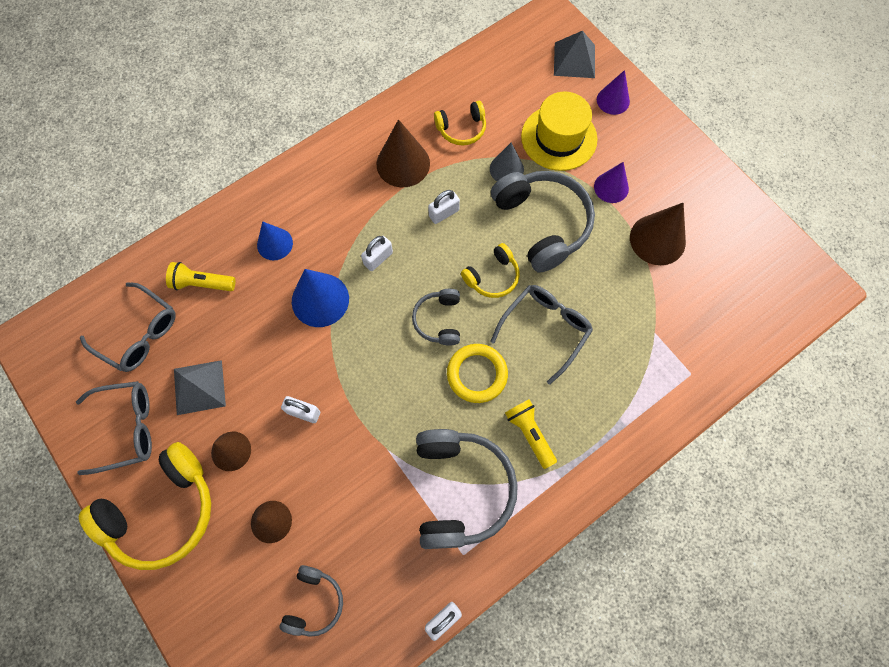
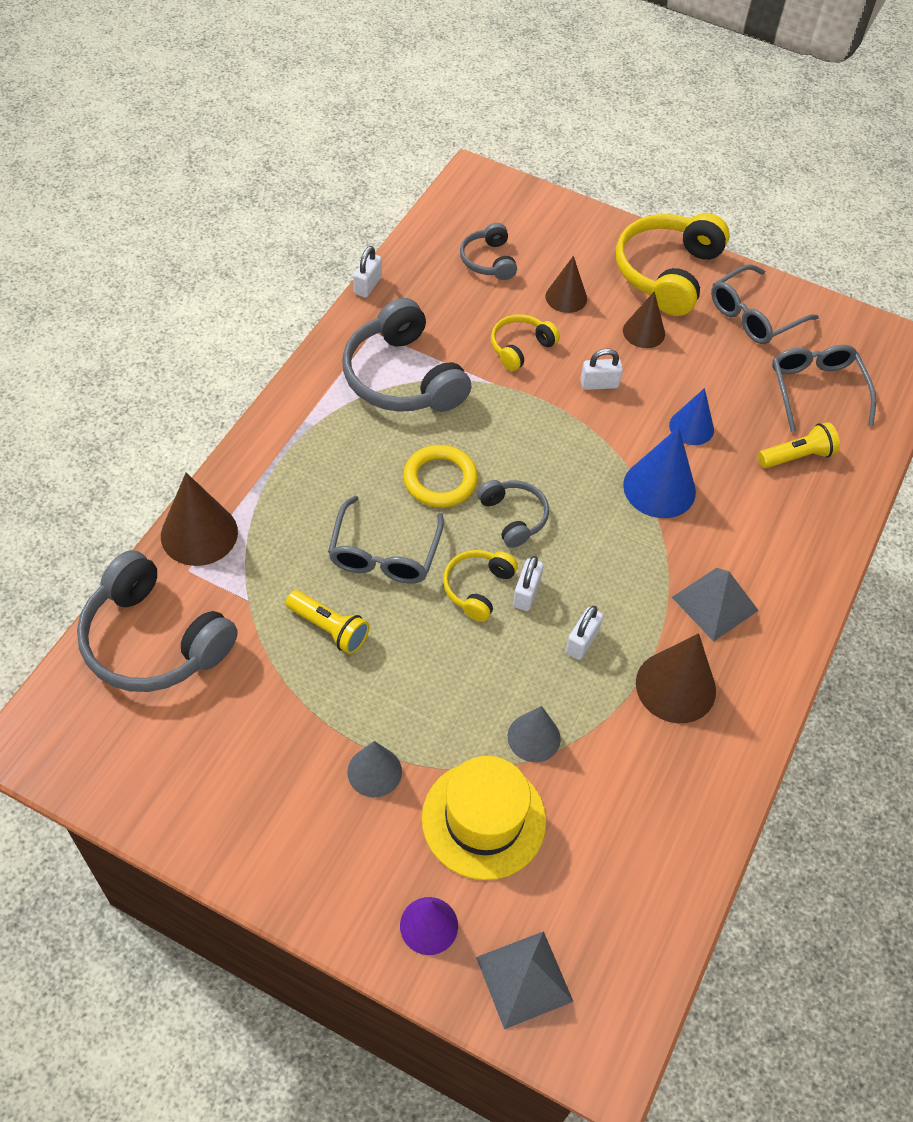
camera: 150 degrees right, 15 degrees down
grey glasses [79,282,176,372] -> grey glasses turned 75 degrees clockwise [772,345,876,432]
grey pyramid [174,360,226,415] -> grey pyramid moved to [672,568,759,642]
blue cone [257,221,293,260] -> blue cone moved to [669,388,714,445]
white padlock [361,236,393,271] -> white padlock moved to [513,556,544,611]
yellow headphones [434,101,486,145] -> yellow headphones moved to [491,314,560,371]
grey headphones [491,171,595,273] -> grey headphones moved to [77,550,238,692]
yellow flashlight [505,399,557,469] -> yellow flashlight moved to [286,590,370,654]
purple cone [594,162,629,203] -> grey cone [347,741,402,797]
brown cone [630,202,686,265] -> brown cone moved to [161,473,238,566]

